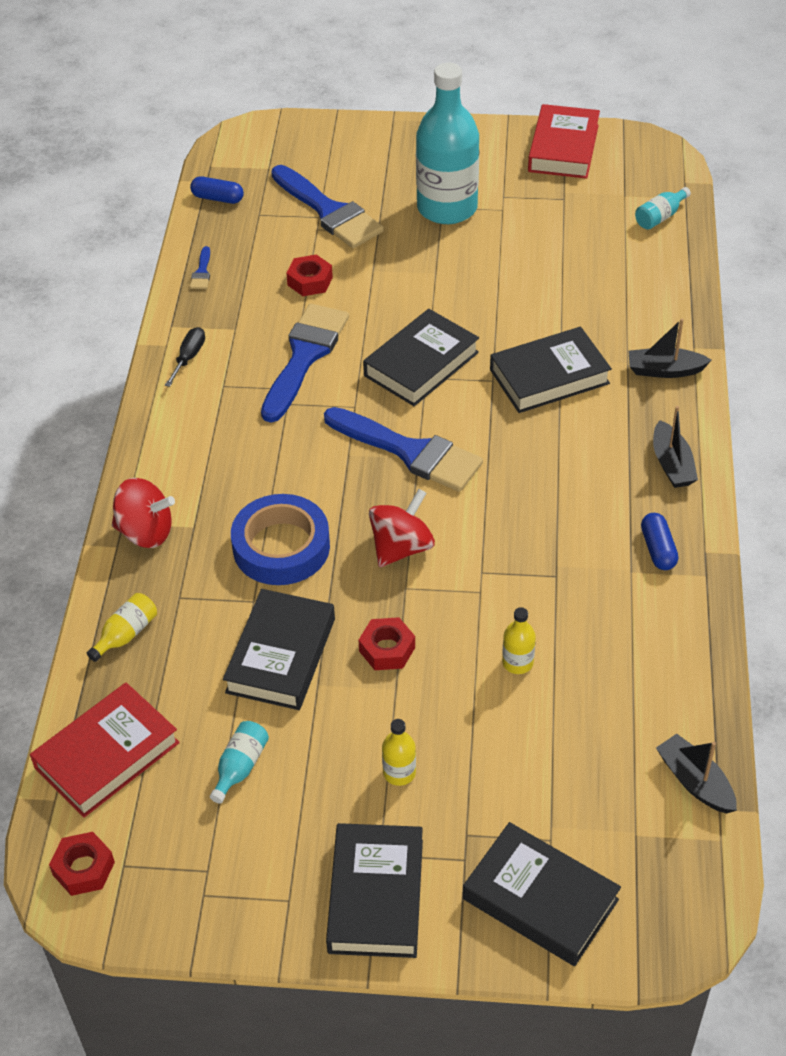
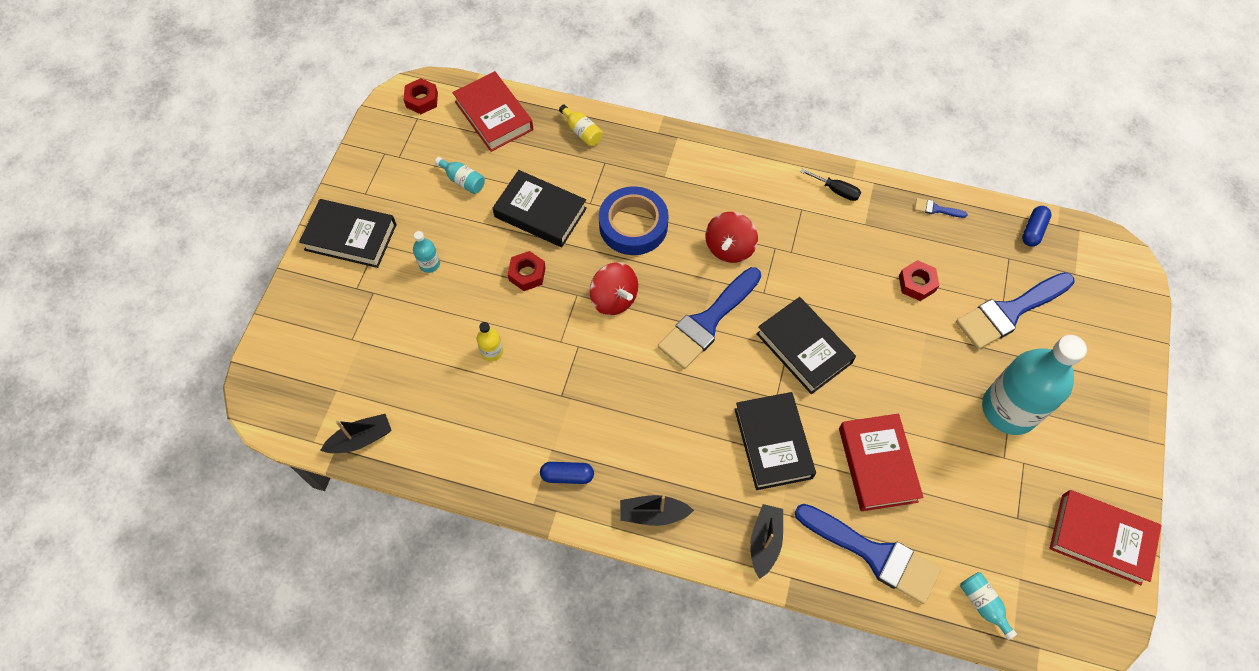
camera: 100 degrees right, 15 degrees up
red spinning top [112,478,175,548] -> red spinning top moved to [705,212,758,263]
blue brush [261,304,349,422] -> blue brush moved to [795,504,941,604]
yellow bottle [382,719,416,786] -> turquoise bottle [413,231,440,273]
black book [463,822,621,966] -> none
none -> red book [839,414,924,511]

